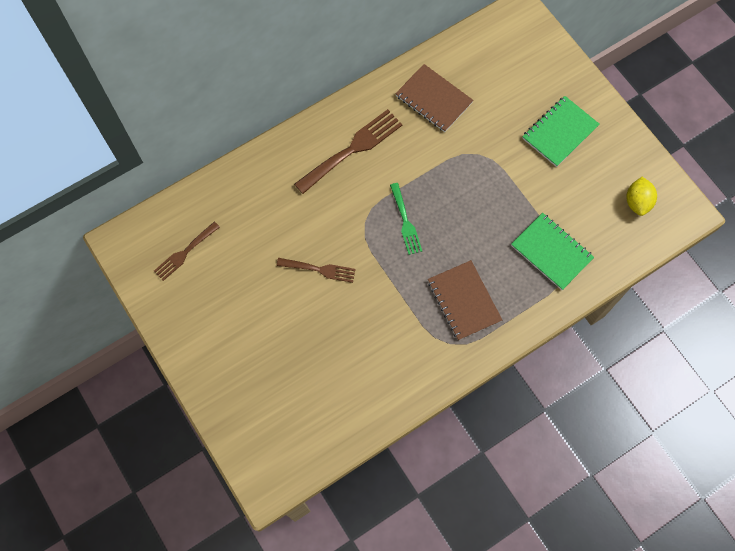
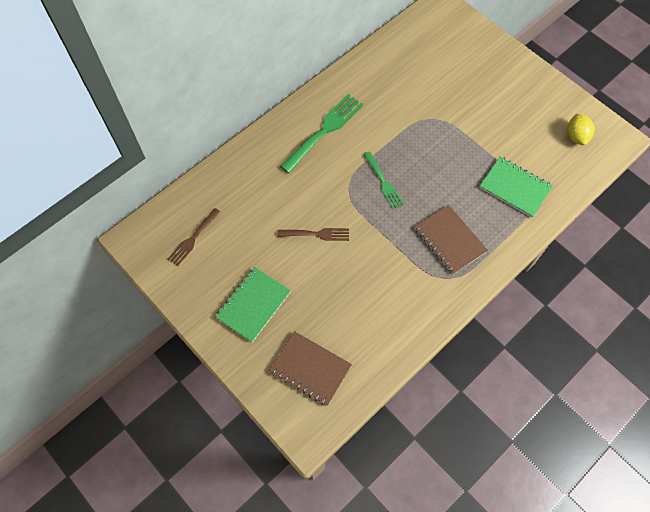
camera: 10 degrees left, 5 degrees down
brown fork [294,109,403,194] -> green fork [280,94,363,173]
brown notebook [395,64,474,132] -> brown notebook moved to [269,331,352,406]
green notebook [522,96,599,167] -> green notebook moved to [215,267,291,342]

